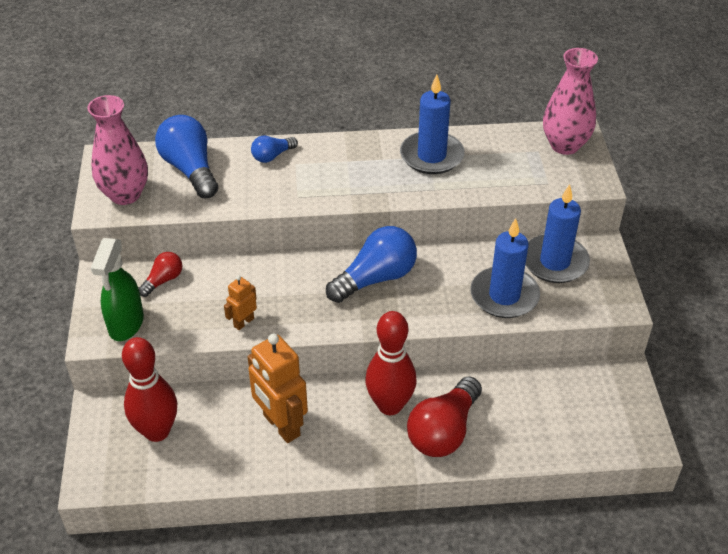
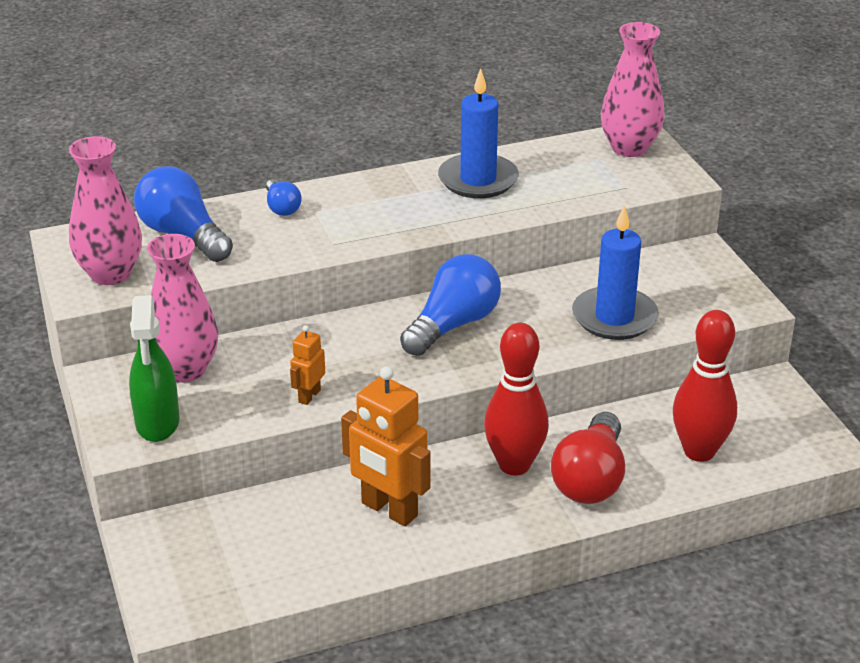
camera: 15 degrees left, 10 degrees down
red bowling pin [122,337,177,442] -> red bowling pin moved to [673,310,737,462]
red light bulb [138,252,182,297] -> pink vase [147,234,218,382]
blue light bulb [251,136,298,163] -> blue light bulb turned 60 degrees counterclockwise [266,179,301,216]
blue candle [525,184,590,283] -> none

